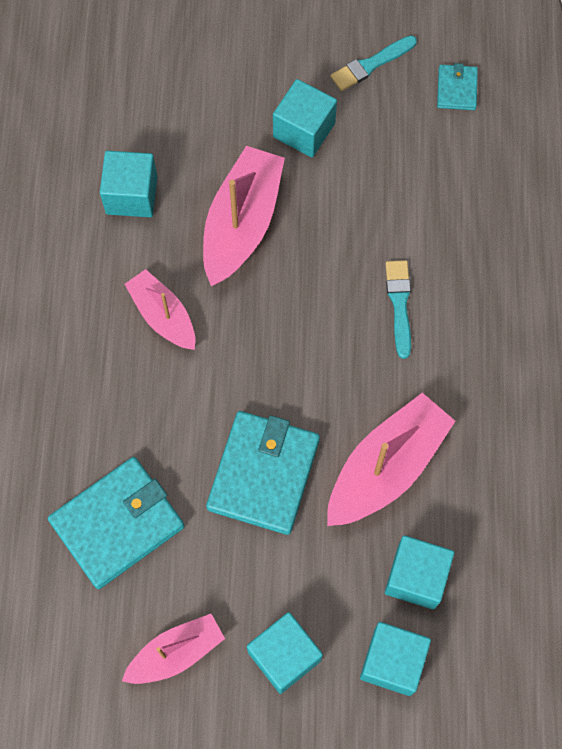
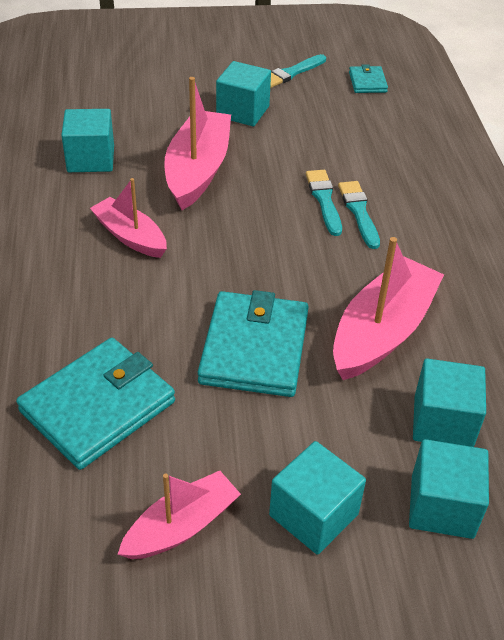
camera: 10 degrees left, 25 degrees down
none -> turquoise brush [306,170,342,236]

